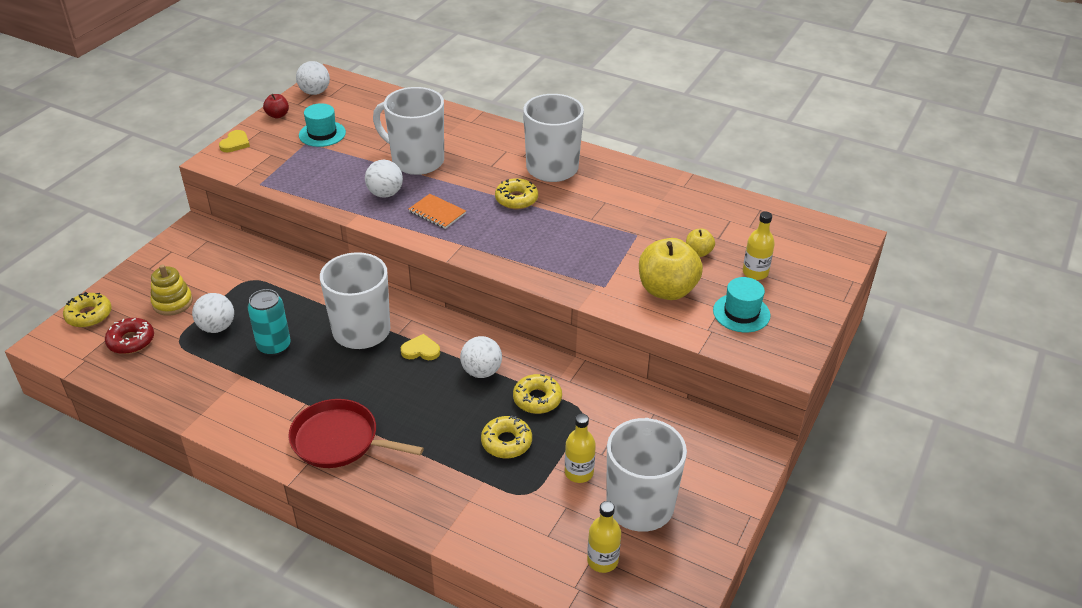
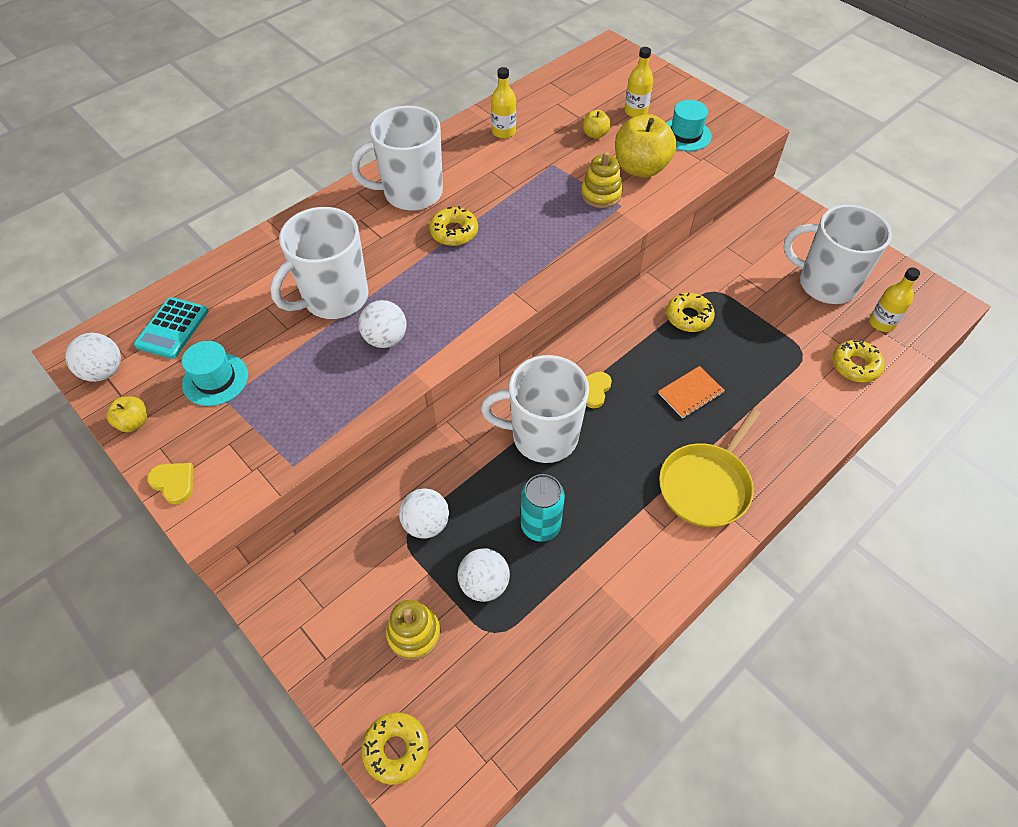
camera: 70 degrees left, 15 degrees up
red donut [105,318,154,354] -> none
red apple [263,94,289,118] -> yellow apple [106,396,147,432]
red pan [288,399,424,468] -> yellow pan [659,409,761,527]
orange notebook [409,194,466,229] -> orange notebook moved to [658,366,725,418]
white ball [460,336,502,378] -> white ball moved to [399,488,449,539]
yellow donut [481,416,532,458] -> yellow donut moved to [832,339,885,383]
yellow bottle [565,413,596,483] -> yellow bottle moved to [491,67,516,139]
none -> turquoise calculator [134,297,208,359]
none -> yellow stacking toy [581,152,623,208]

